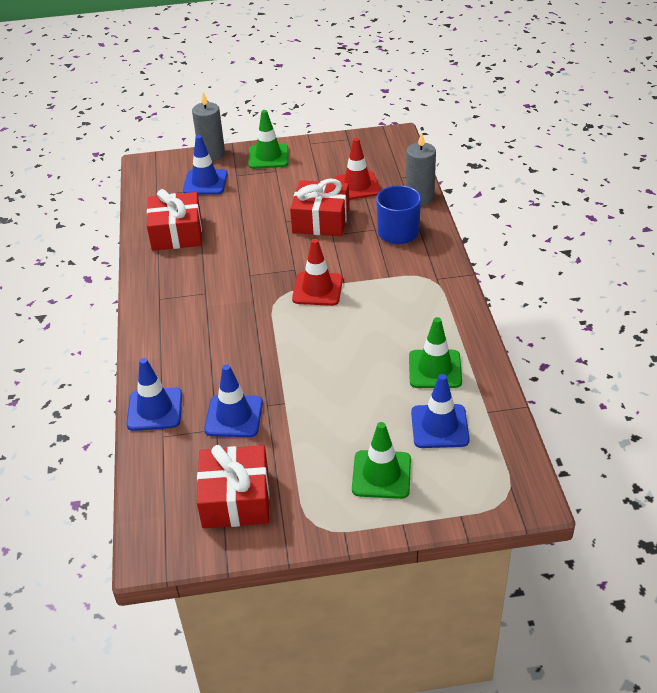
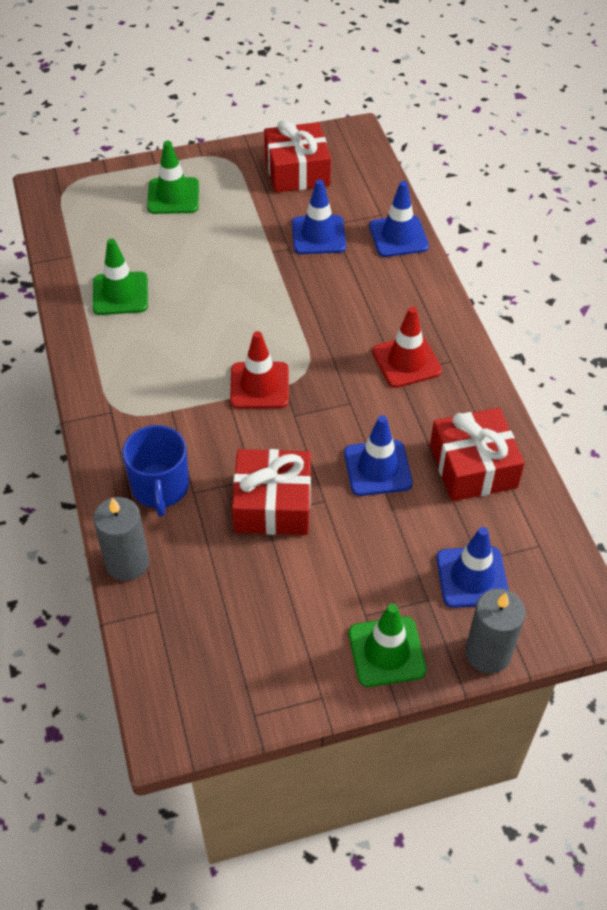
camera: 170 degrees right, 10 degrees up
red traffic cone [334,138,381,200] -> red traffic cone moved to [372,307,442,388]
blue traffic cone [411,374,470,448] -> blue traffic cone moved to [344,415,413,496]

